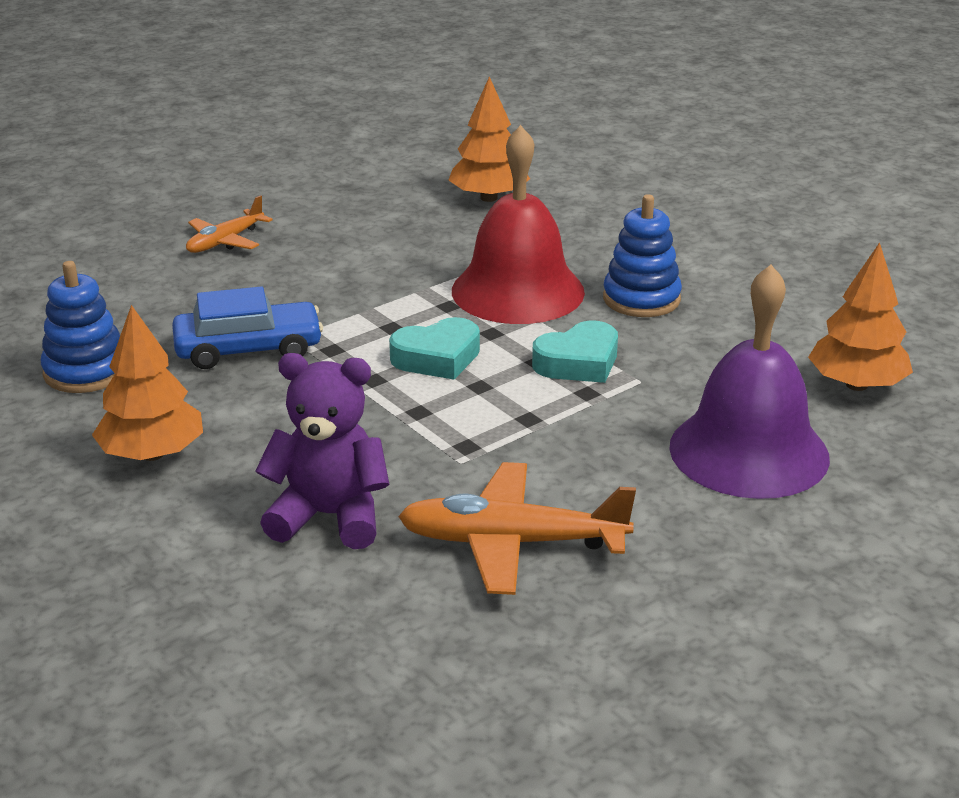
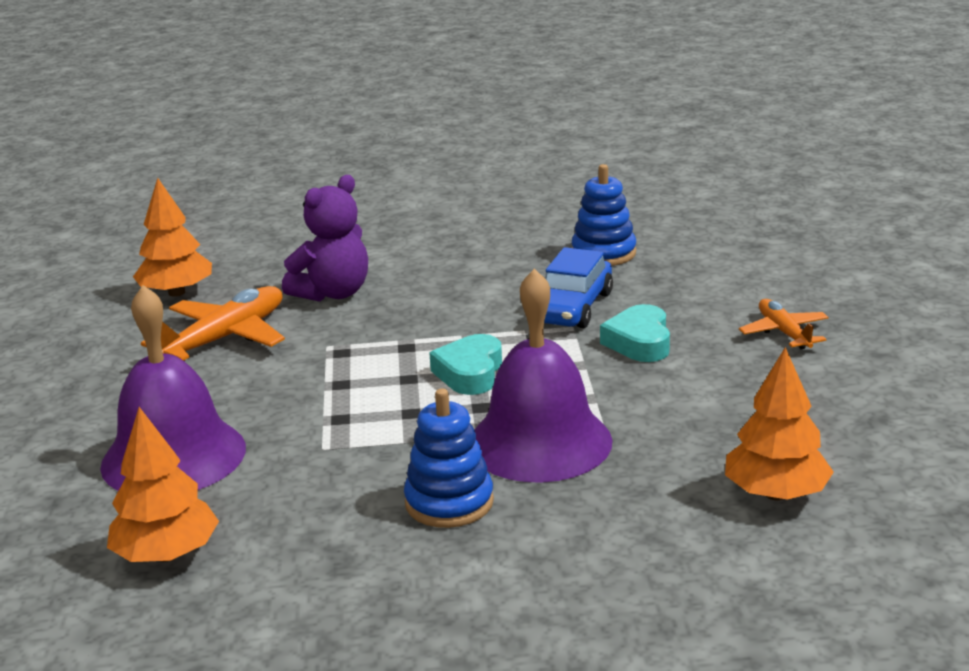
camera: 125 degrees right, 5 degrees down
orange tree [92,305,203,461] -> orange tree moved to [133,178,212,297]
red bell [452,125,585,324] -> purple bell [475,268,612,483]
turquoise heart [532,320,618,383] -> turquoise heart moved to [600,304,670,362]

